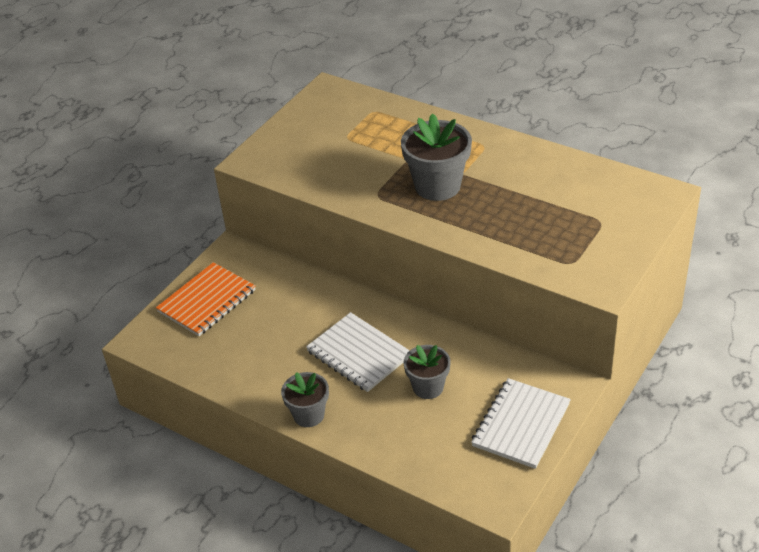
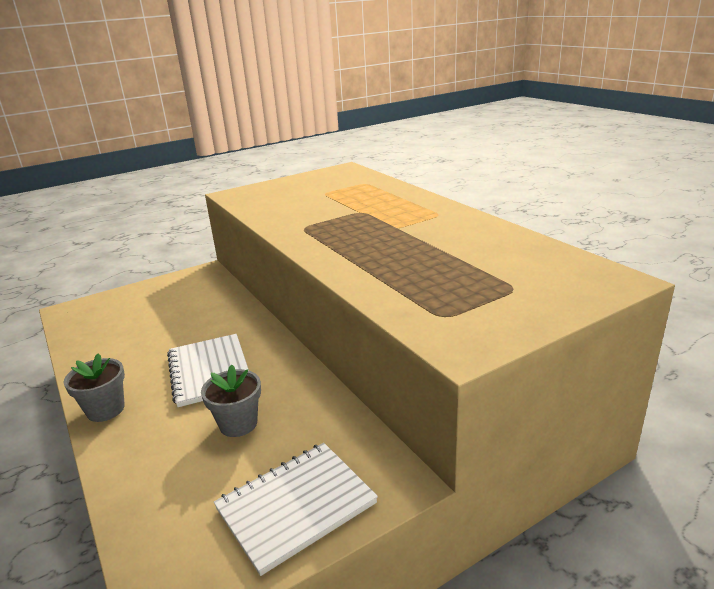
camera: 25 degrees right, 15 degrees down
orange notebook [156,262,256,336] -> none
grey flower pot [401,113,472,201] -> none

